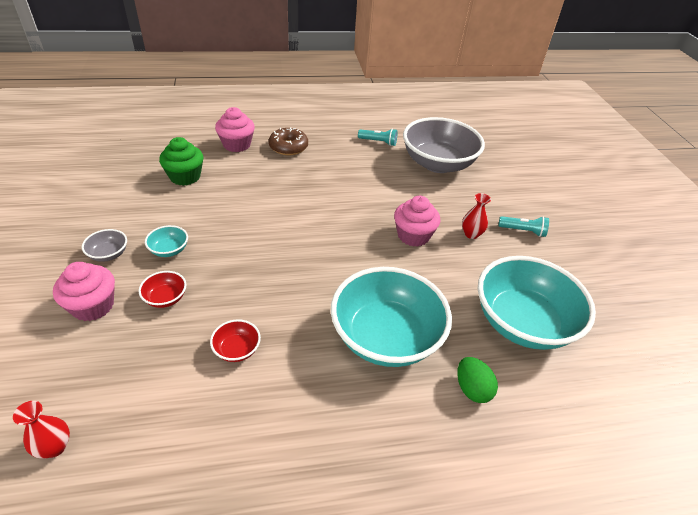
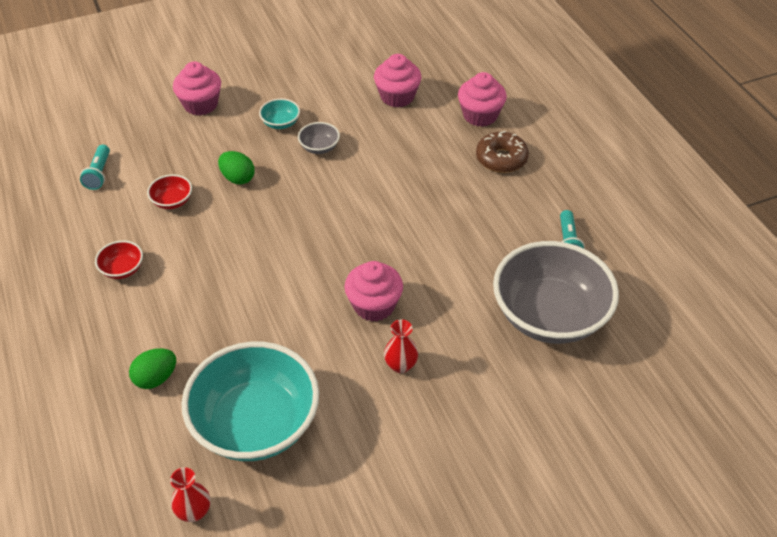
camera: 80 degrees right, 5 degrees up
red vase [13,401,70,458] -> red vase moved to [170,467,210,522]
grey bowl [82,229,127,262] -> grey bowl moved to [298,122,340,154]
red bowl [138,271,187,308] -> red bowl moved to [95,241,143,279]
green cupcake [159,137,203,186] -> pink cupcake [374,54,421,107]
turquoise bowl [331,267,452,367] -> none
turquoise flashlight [498,216,549,237] -> turquoise flashlight moved to [80,145,110,190]
none -> green egg [218,151,255,184]

